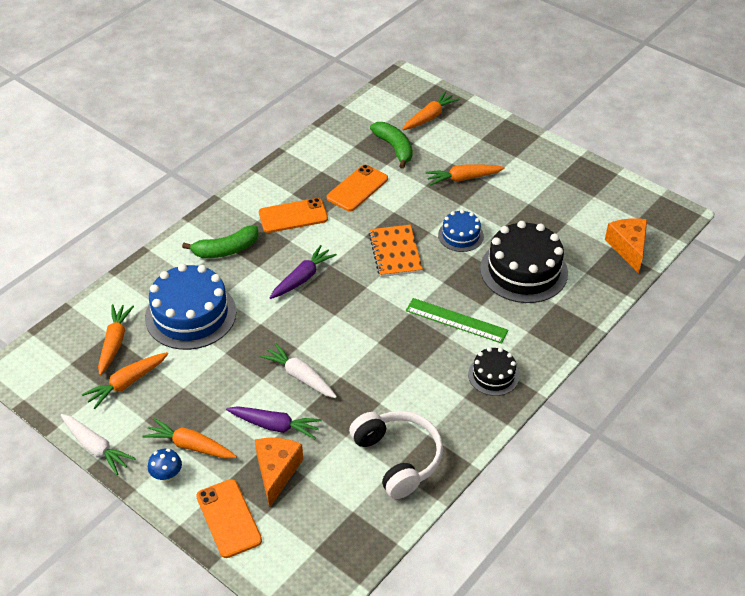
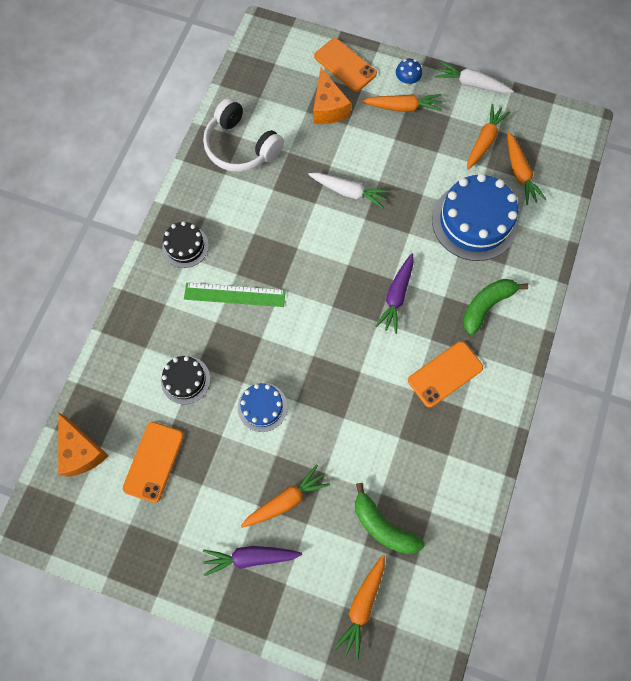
camera: 160 degrees right, 25 degrees up
purple carrot [226,406,322,439] -> purple carrot moved to [203,546,302,576]
orange phone [327,165,388,212] -> orange phone moved to [123,422,184,503]
orange notebook [369,225,423,277] -> none
black cake [480,221,568,303] -> black cake [161,356,210,404], size x0.54

